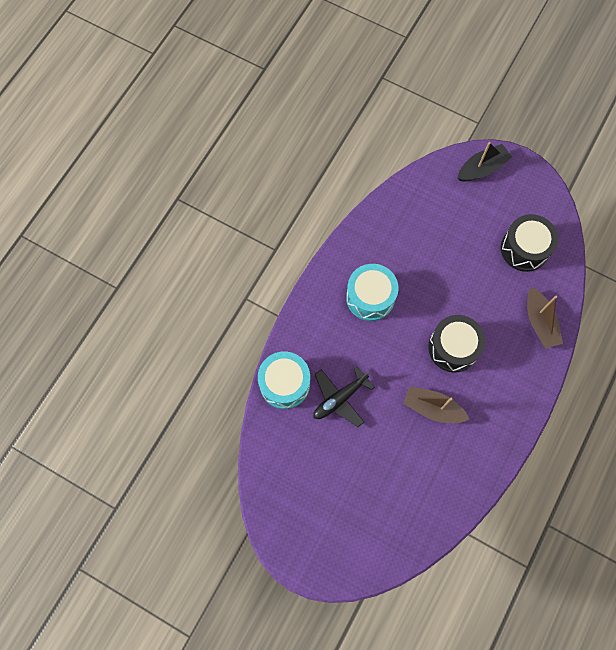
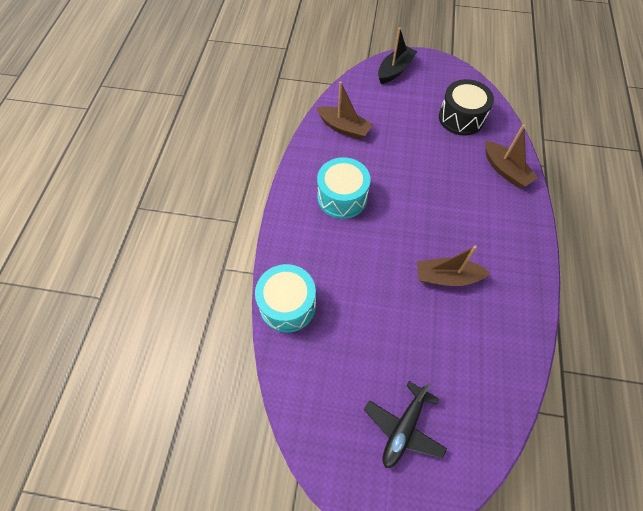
camera: 20 degrees left, 10 degrees down
black plane [313,367,375,427] -> black plane moved to [364,381,447,468]
black drum [428,315,485,372] -> none
none -> brown boat [317,81,373,140]

